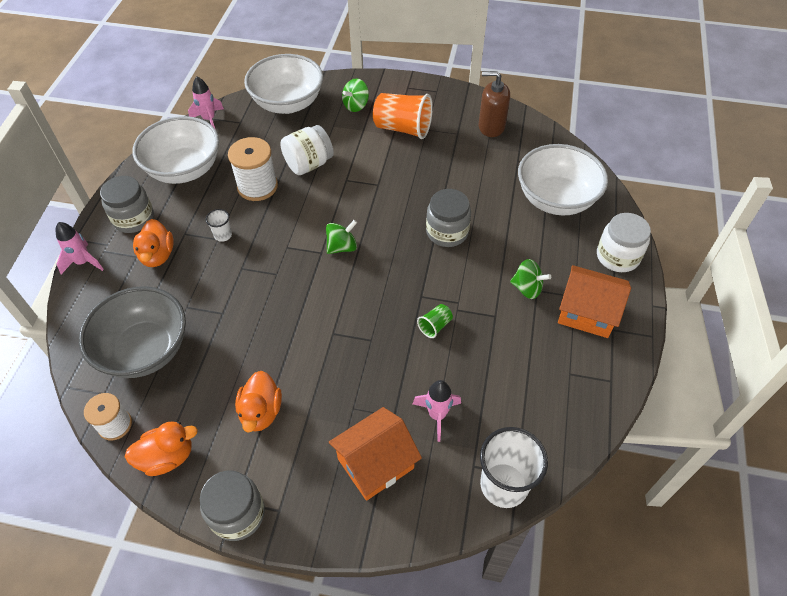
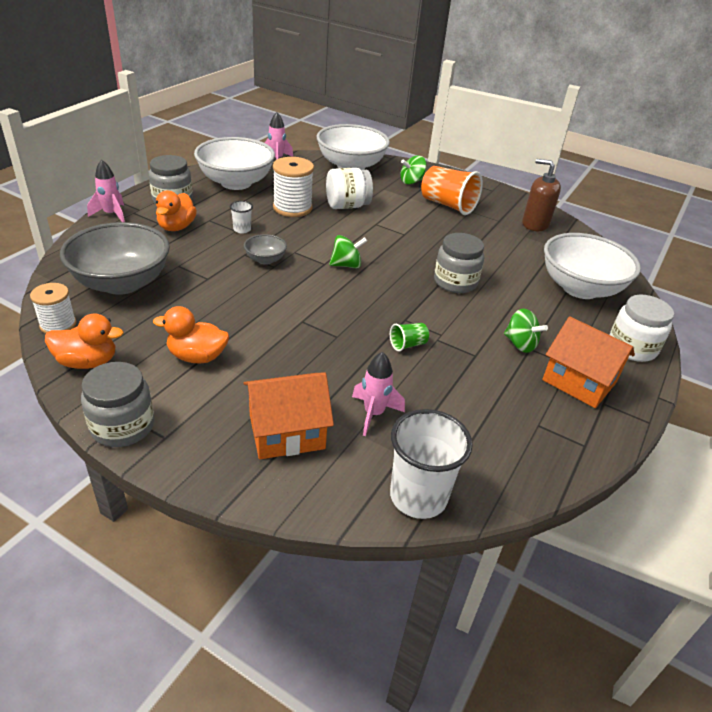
camera: 15 degrees right, 15 degrees down
orange duck [235,371,282,432] -> orange duck turned 75 degrees clockwise [153,306,229,364]
none -> grey bowl [244,234,287,265]

